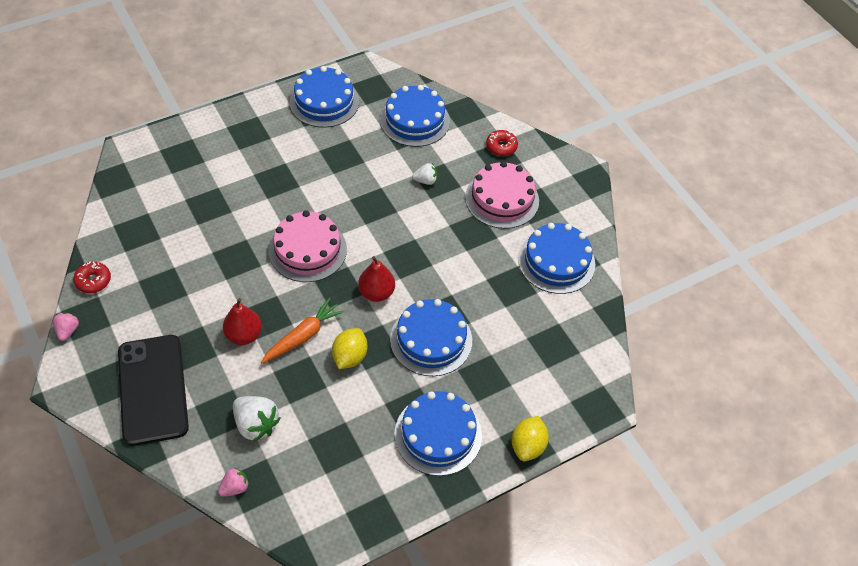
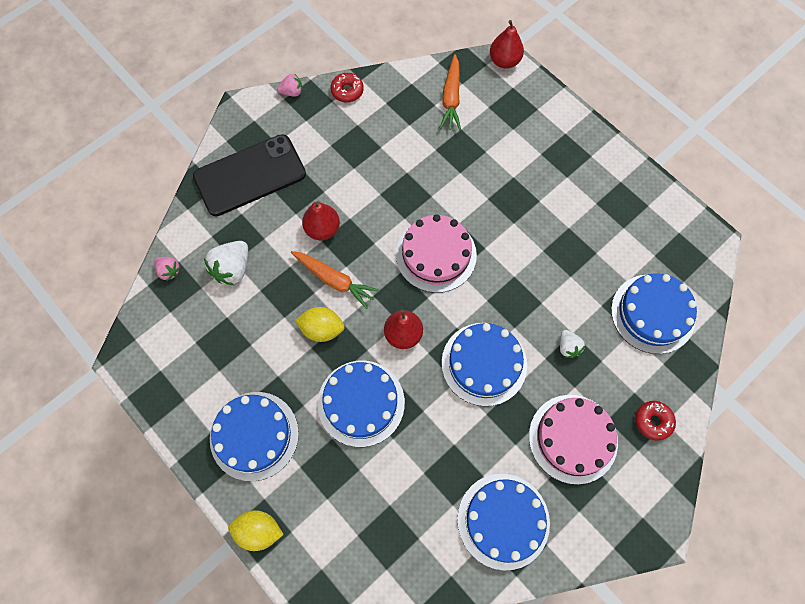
camera: 80 degrees right, 15 degrees up
blue cake [289,66,359,128] -> blue cake moved to [442,323,527,406]
none -> orange carrot [439,54,461,130]
none -> red pear [490,20,524,69]

